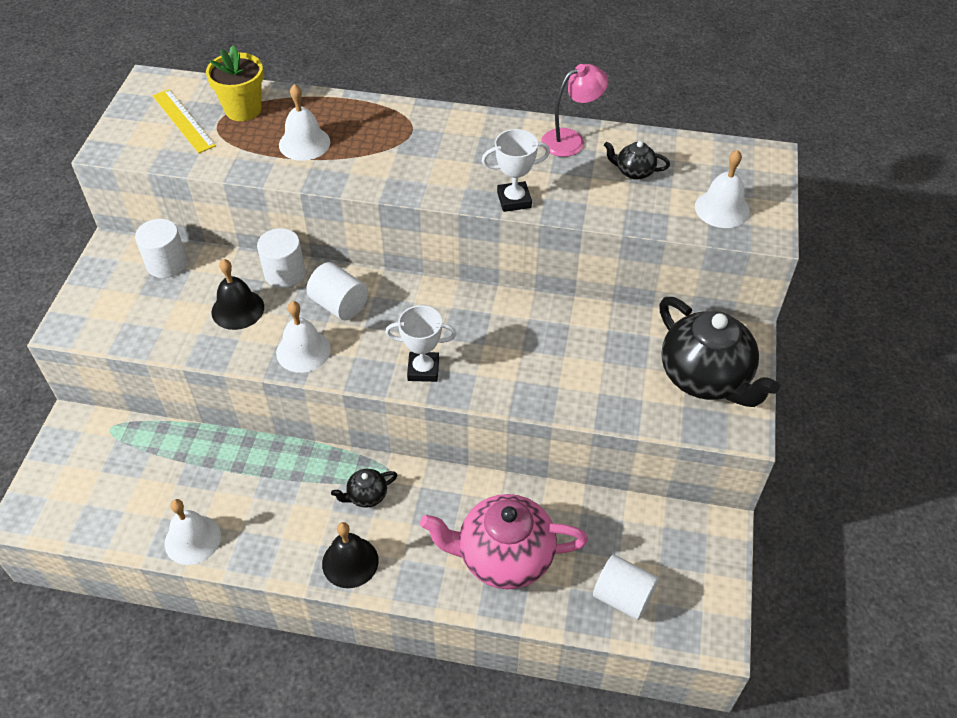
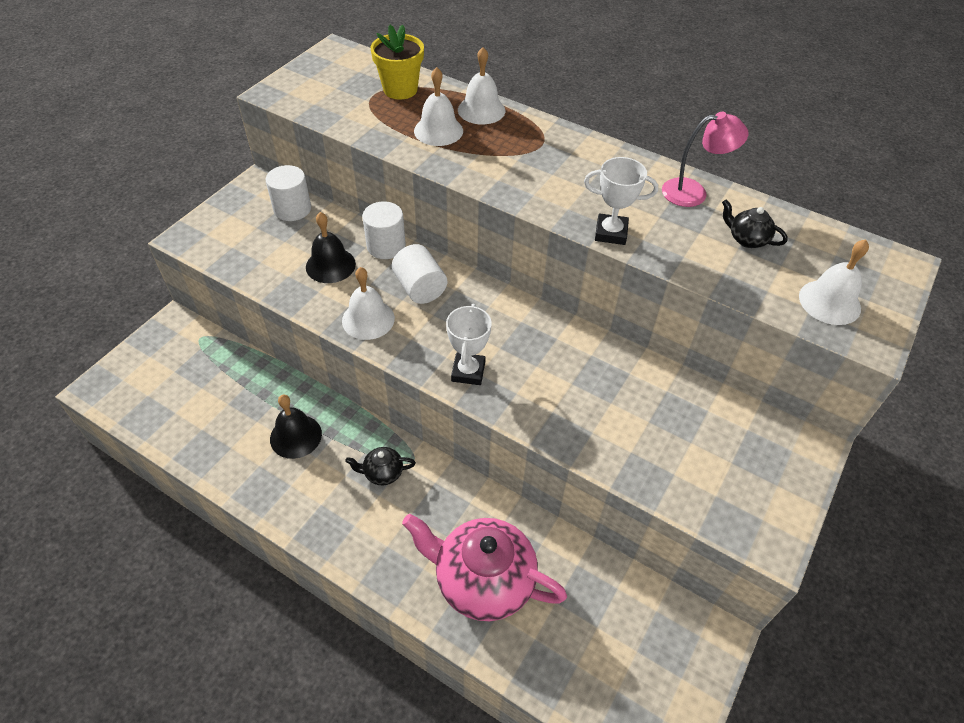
camera: 20 degrees right, 0 degrees up
yellow ruler [153,89,216,153] -> none
white bell [165,499,221,565] -> white bell moved to [458,47,505,124]
black bell [322,522,379,588] -> black bell moved to [270,394,322,459]
white trophy [385,305,457,382] -> white trophy turned 75 degrees clockwise [446,304,492,385]
white cylinder [593,554,659,620] -> none
black teapot [659,297,780,407] -> none

